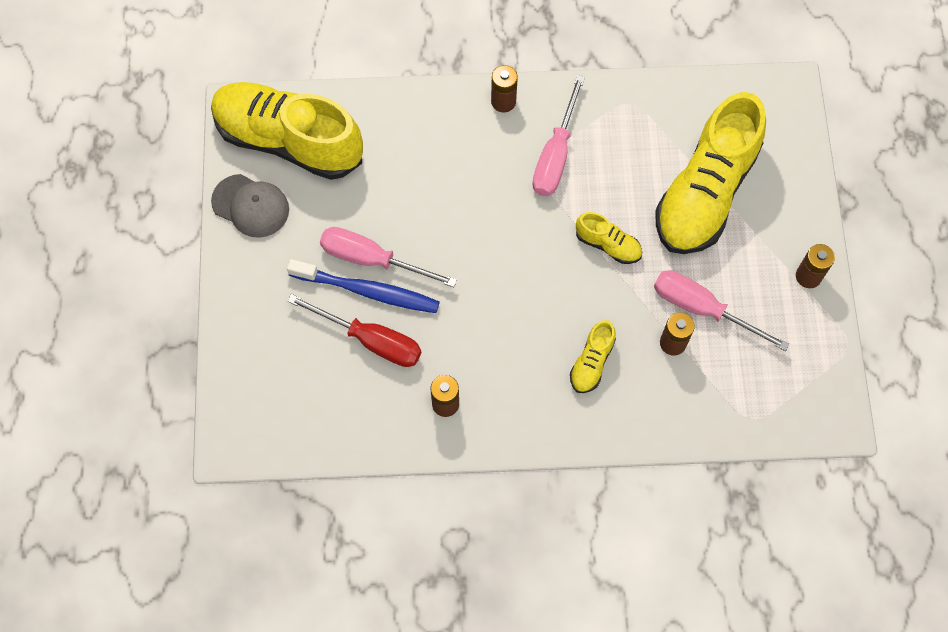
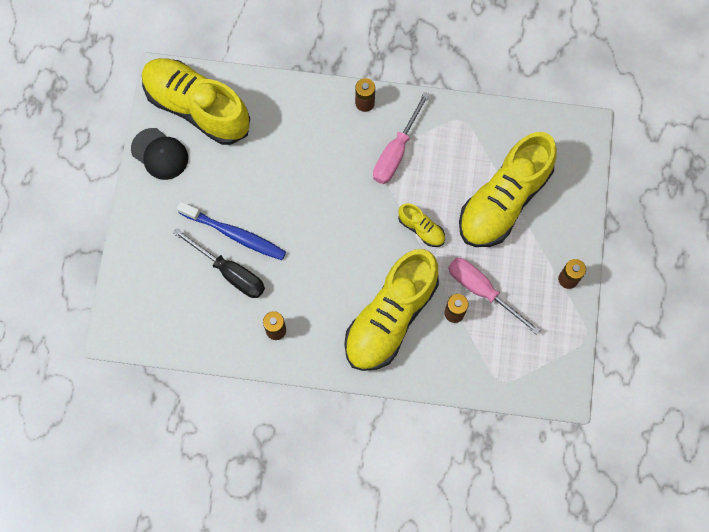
camera: 10 degrees right, 5 degrees up
grey cap [211,174,289,238] -> black cap [131,128,188,180]
red screwdriver [287,294,421,367] -> black screwdriver [173,228,265,298]
pink screwdriver [320,227,457,287] -> none
yellow shoe [570,320,616,393] -> yellow shoe [344,249,439,371], size x2.33

